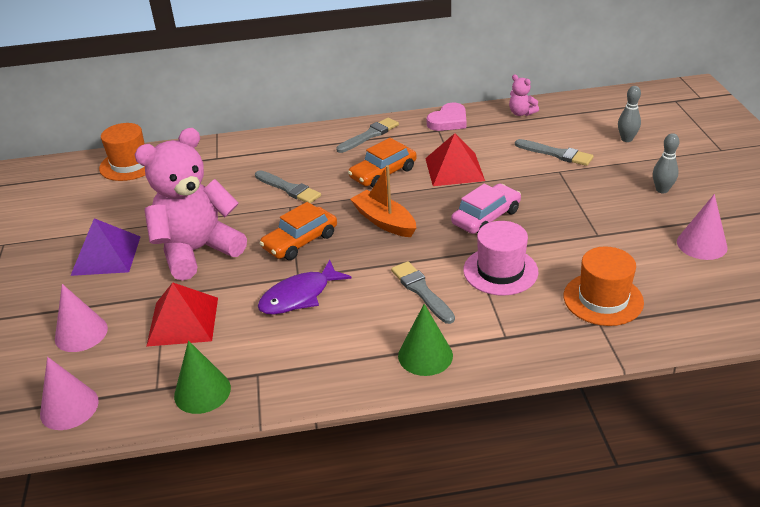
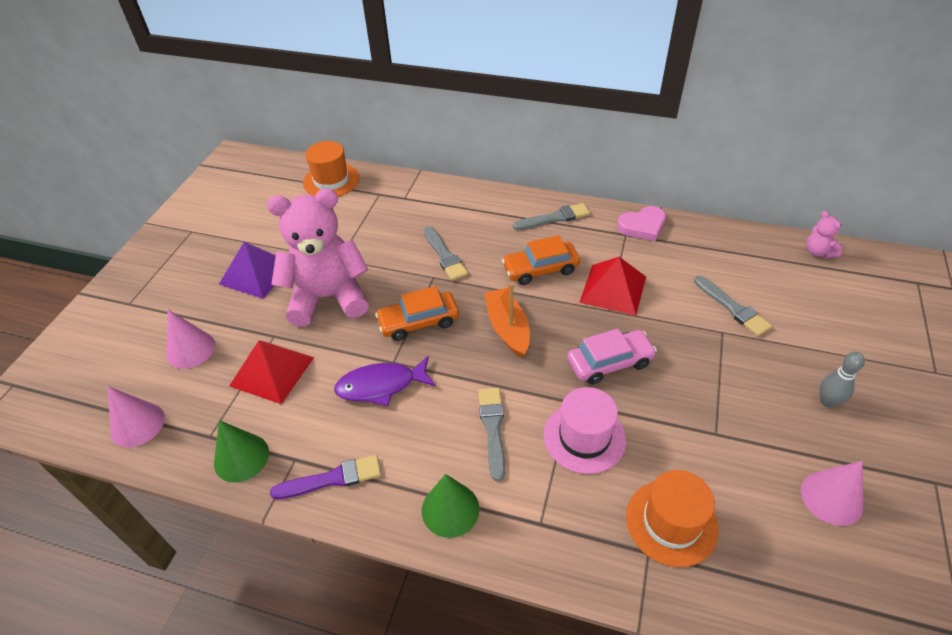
camera: 25 degrees right, 10 degrees up
pink teddy bear [509,75,539,116] -> pink teddy bear moved to [806,211,843,258]
grey bowling pin [618,86,641,142] -> none
none -> purple brush [270,455,381,499]

